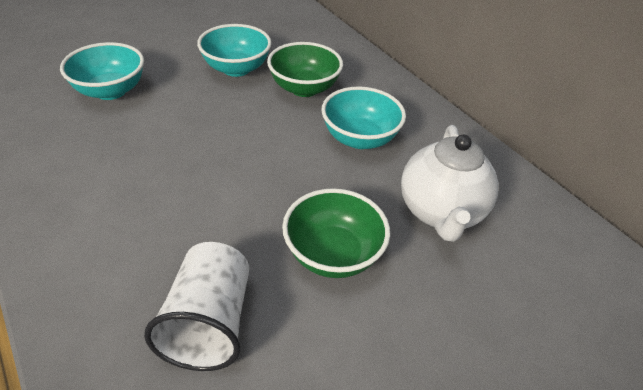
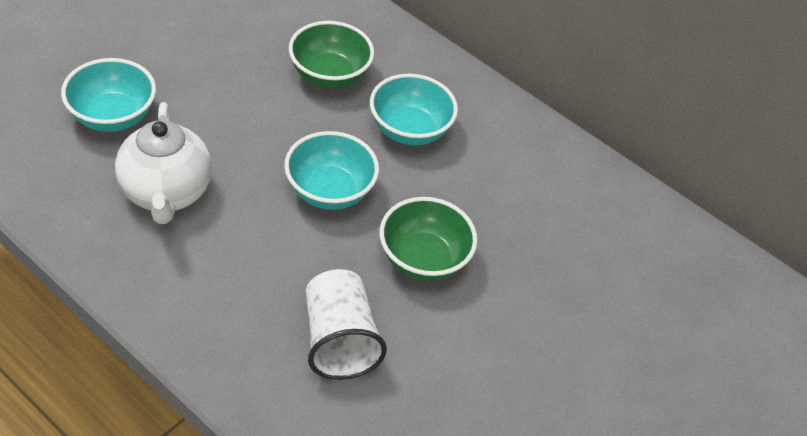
camera: 20 degrees left, 5 degrees up
turquoise bowl [197,24,271,77] -> turquoise bowl moved to [284,131,379,210]
white teapot [401,125,498,242] -> white teapot moved to [115,102,212,224]

